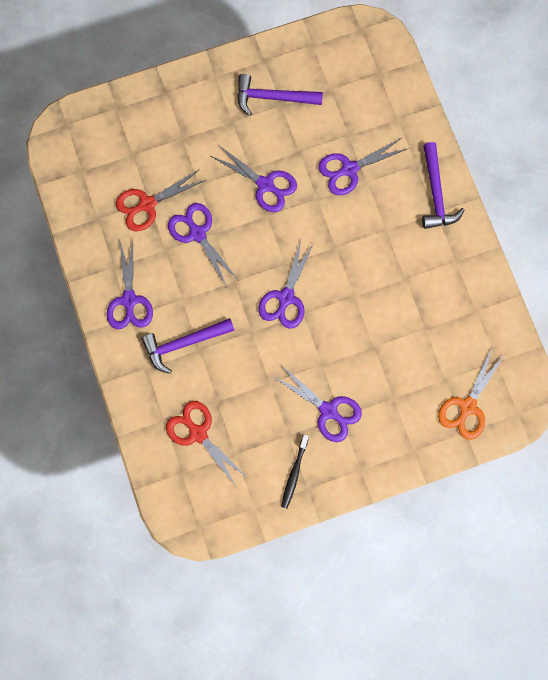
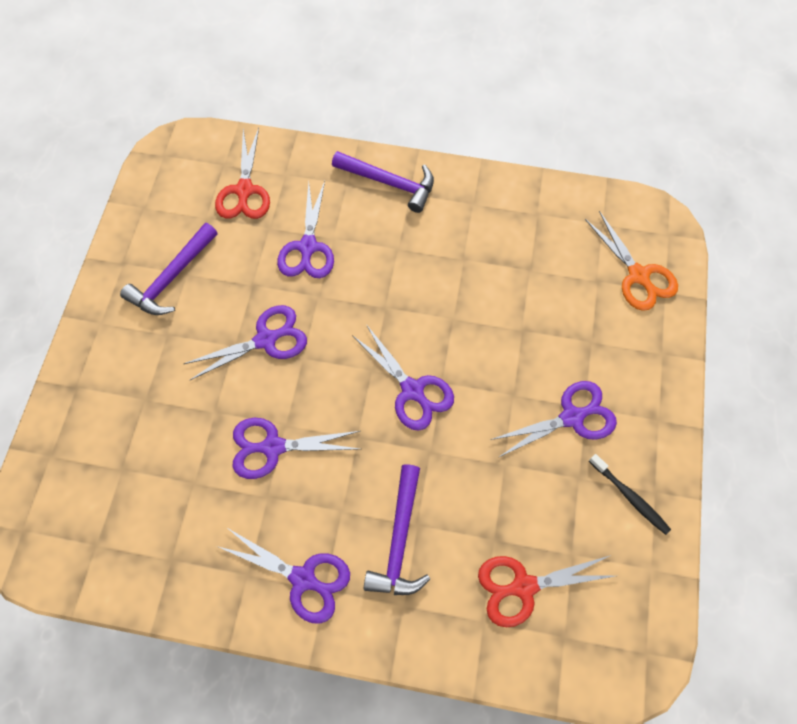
camera: 60 degrees left, 10 degrees down
red scissors [116,169,206,231] -> red scissors moved to [215,128,270,219]

